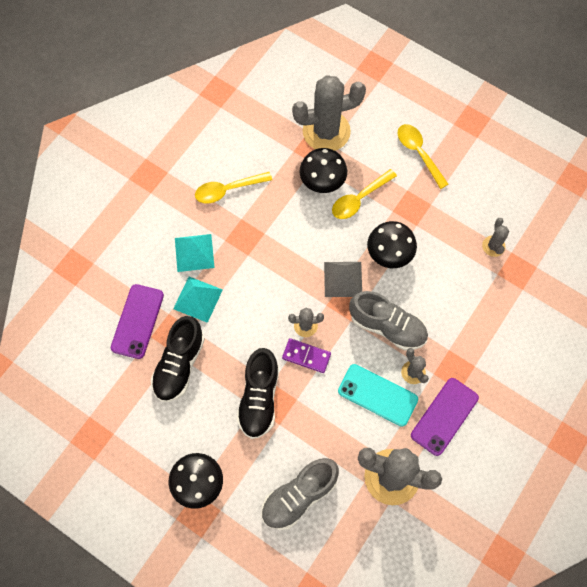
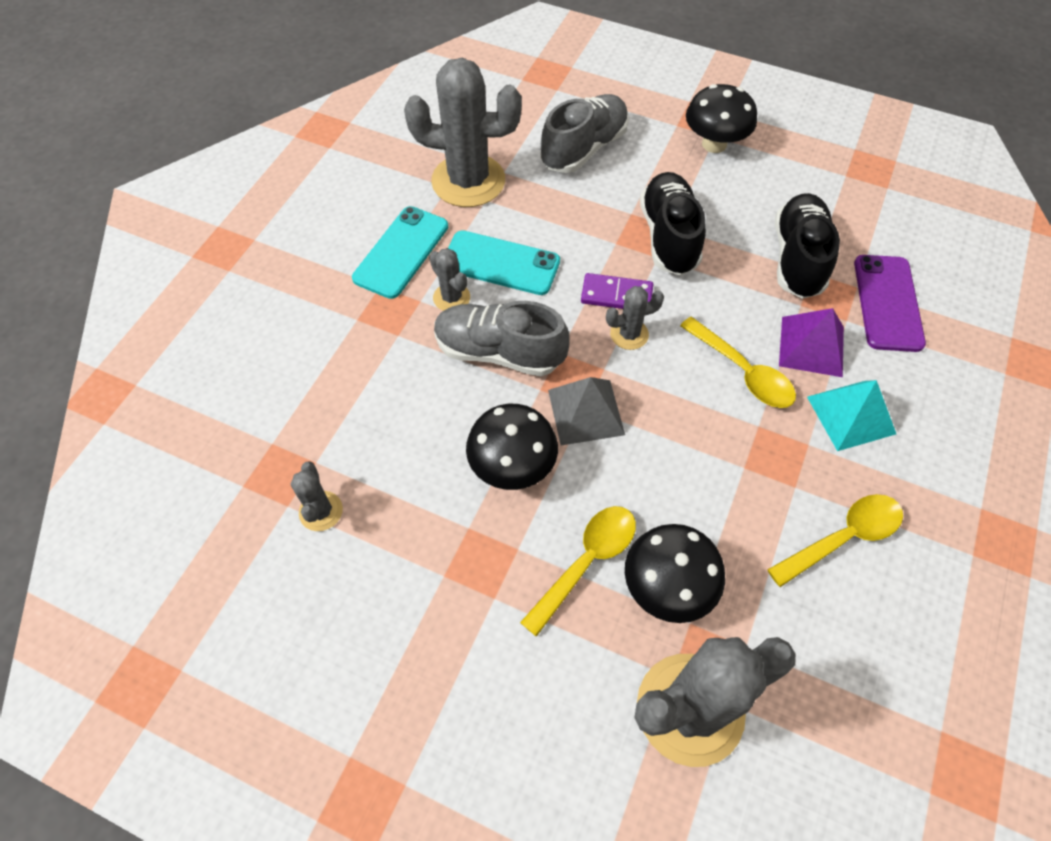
camera: 170 degrees right, 10 degrees down
turquoise pyramid [173,277,223,323] -> purple pyramid [779,308,844,377]
yellow spoon [398,124,449,189] -> yellow spoon moved to [680,317,796,408]
purple phone [411,378,479,456] -> turquoise phone [352,206,448,299]

